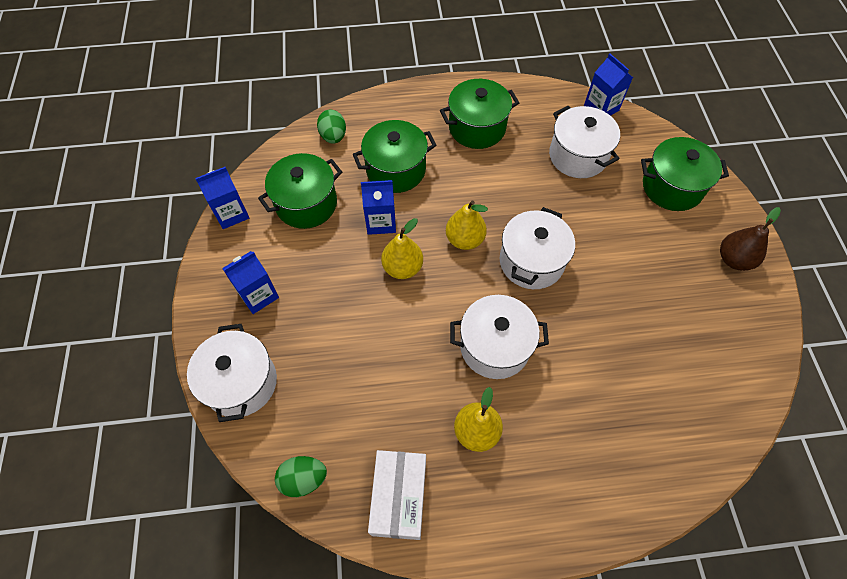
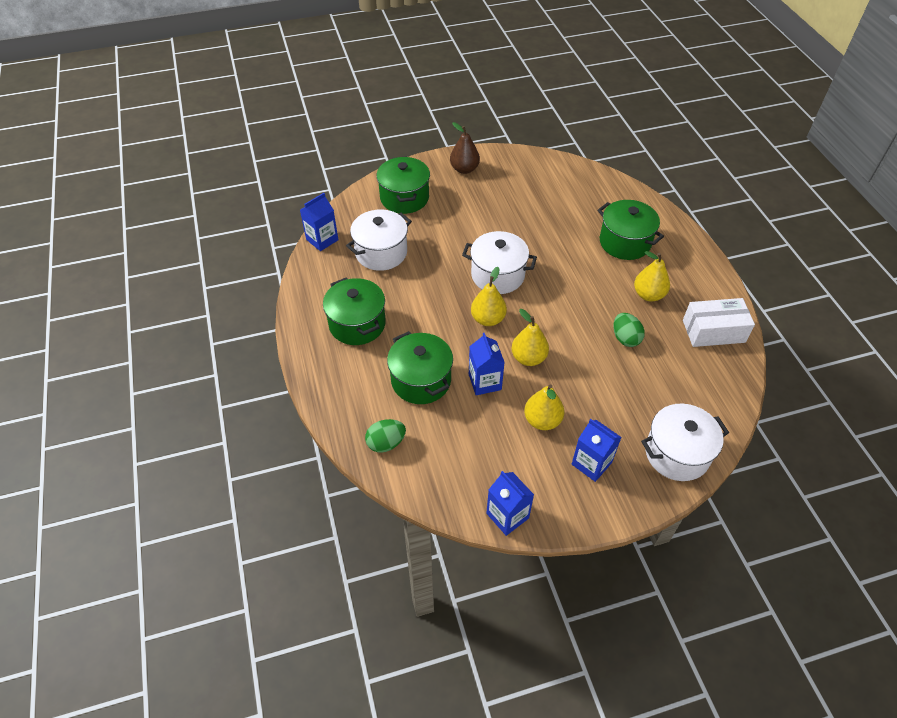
camera: 100 degrees left, 10 degrees down
green pot [258,153,342,229] -> green pot moved to [598,200,664,260]
green egg [275,456,327,497] -> green egg moved to [613,313,645,347]
white pot [450,295,549,379] -> none
none -> yellow pear [524,384,564,430]

